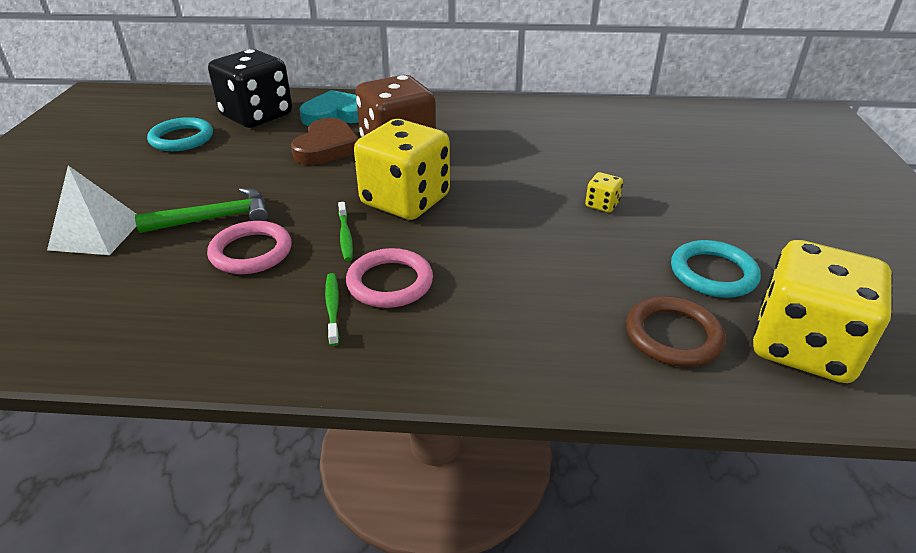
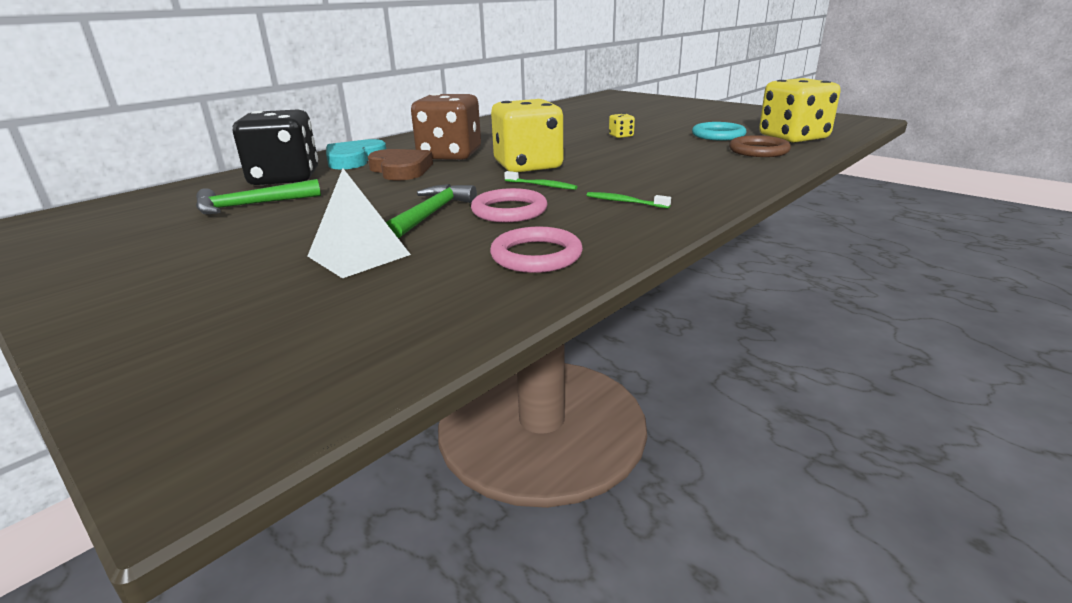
camera: 50 degrees left, 10 degrees down
turquoise ring [147,117,213,151] -> green hammer [196,179,321,214]
pink ring [346,248,433,308] -> pink ring moved to [490,226,583,273]

